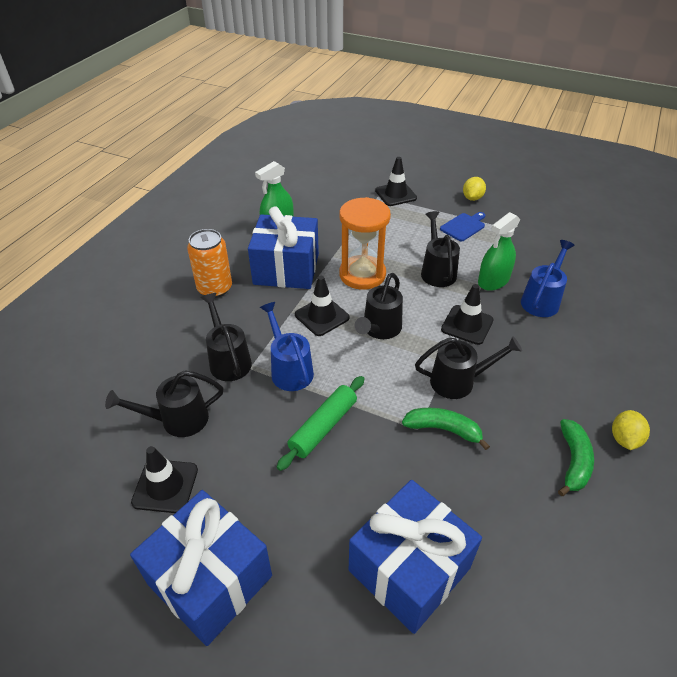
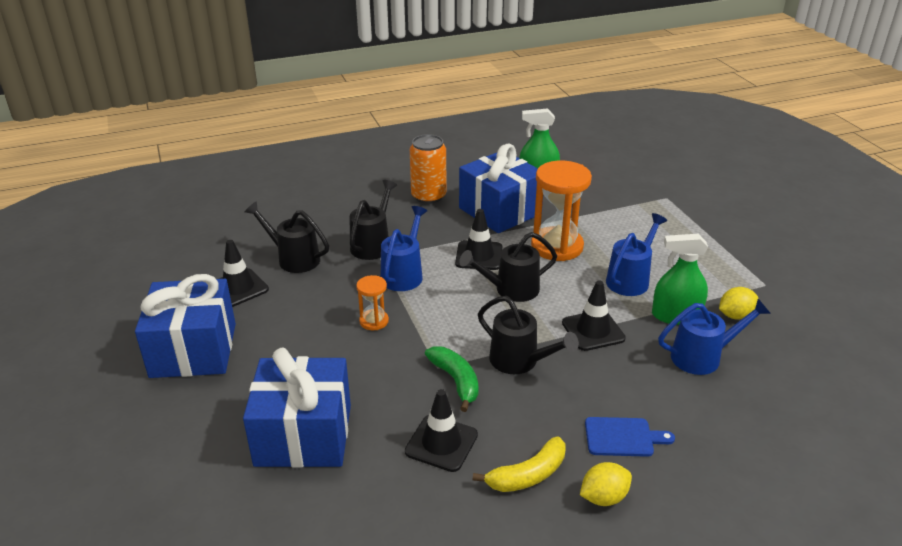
camera: 45 degrees right, 10 degrees down
green rolling pin [277,376,365,471] -> orange hourglass [356,275,389,330]
black traffic cone [375,157,417,206] -> black traffic cone moved to [405,389,478,472]
black watering can [421,211,460,287] -> blue watering can [606,213,667,296]
blue cutting board [440,212,485,241] -> blue cutting board moved to [585,417,675,457]
yellow lemon [463,177,486,201] -> yellow lemon moved to [719,287,759,320]
green banana [558,419,594,496] -> yellow banana [473,436,565,492]

